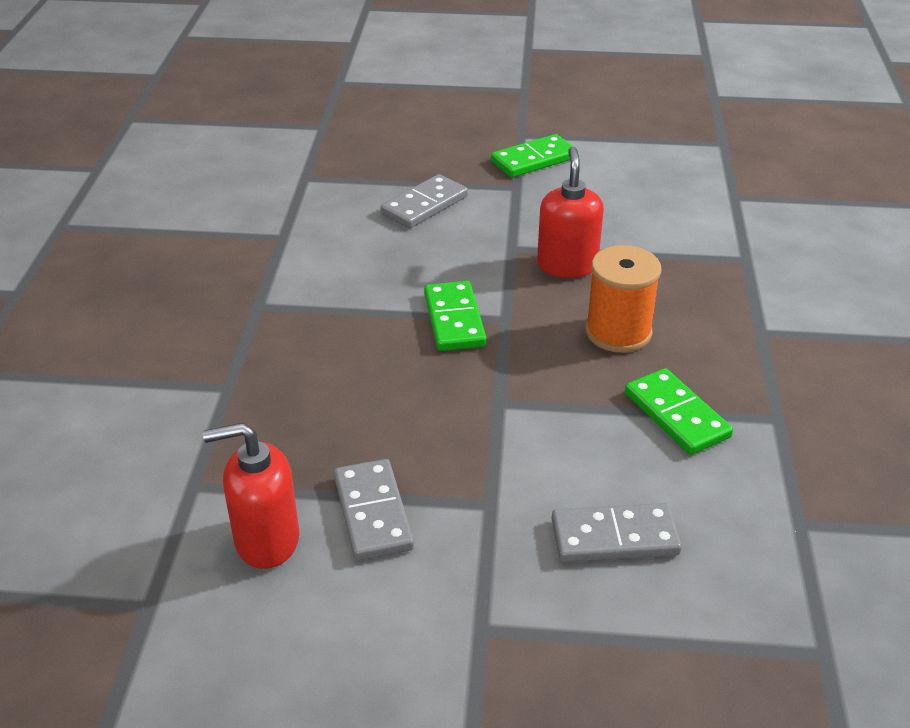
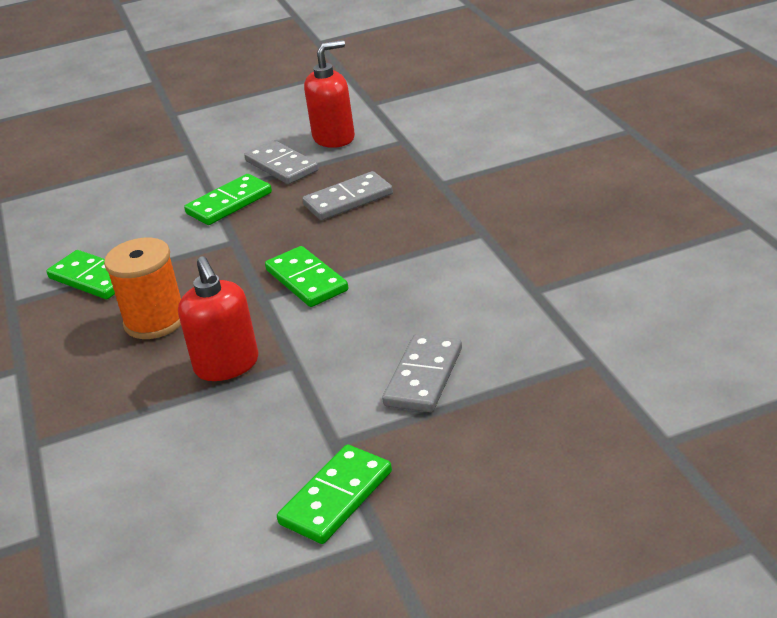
camera: 160 degrees right, 5 degrees down
grey domino [552,503,682,562] -> grey domino moved to [302,171,393,220]
none -> green domino [184,174,272,225]

